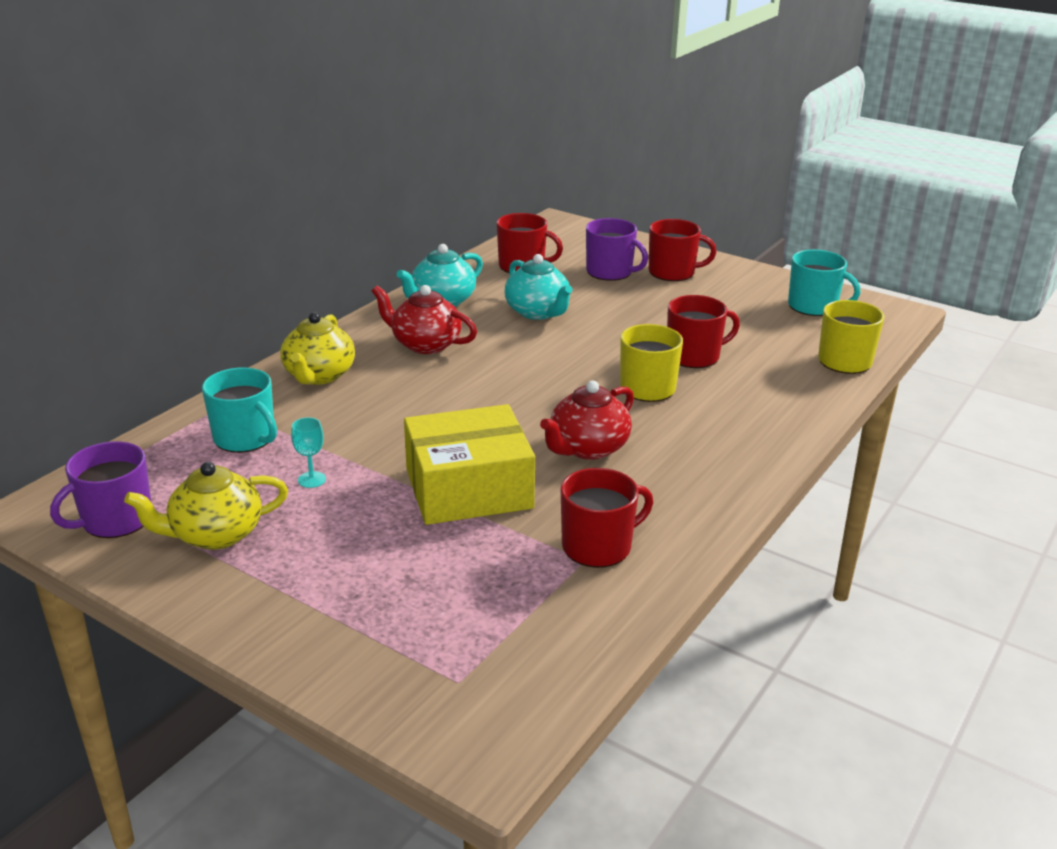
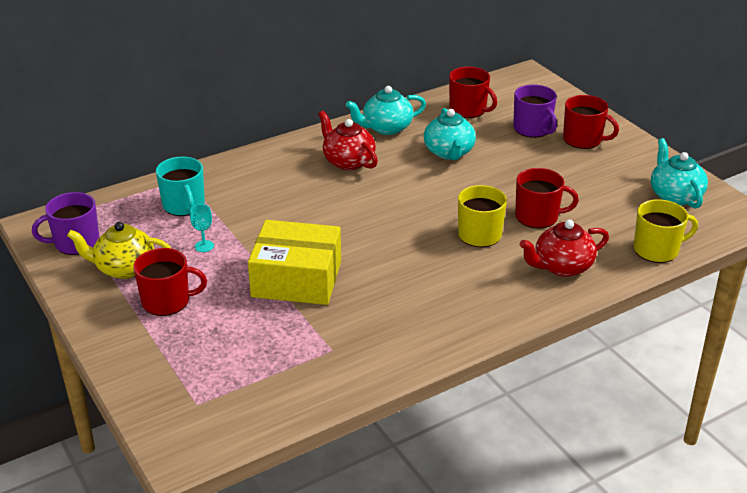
camera: 25 degrees right, 5 degrees up
yellow teapot [281,312,355,385] -> none
red teapot [540,381,634,460] -> red teapot moved to [520,220,609,277]
red mug [561,468,653,568] -> red mug moved to [133,248,207,316]
turquoise mug [788,250,861,316] -> turquoise teapot [651,138,708,209]

